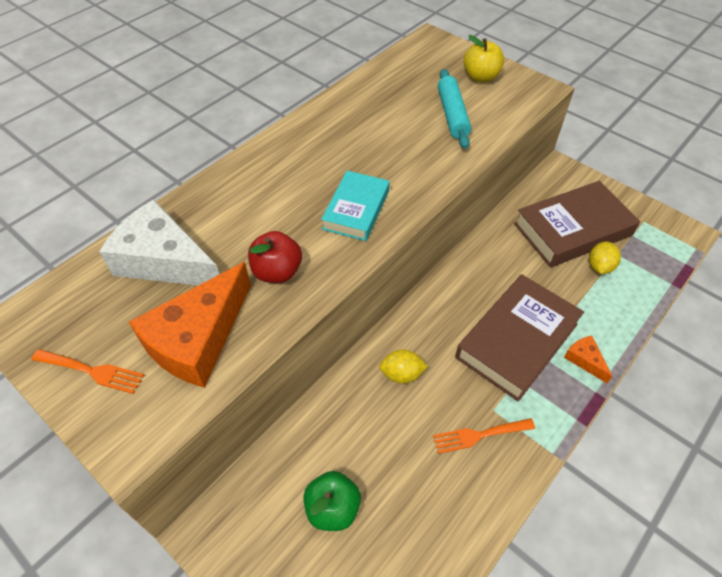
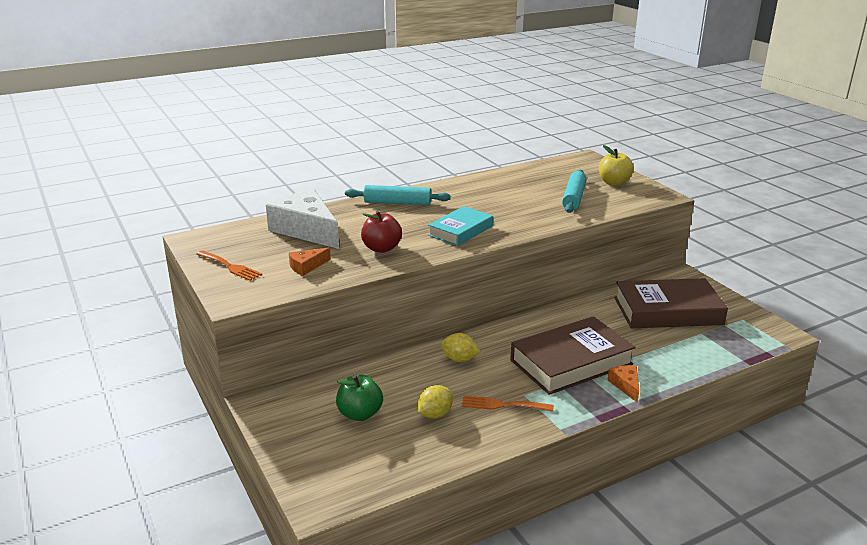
camera: 20 degrees right, 25 degrees down
orange cheese [129,262,251,388] -> orange cheese [289,248,331,276], size x0.45
yellow lemon [589,242,621,274] -> yellow lemon moved to [418,385,453,419]
none -> turquoise rolling pin [345,185,451,205]

